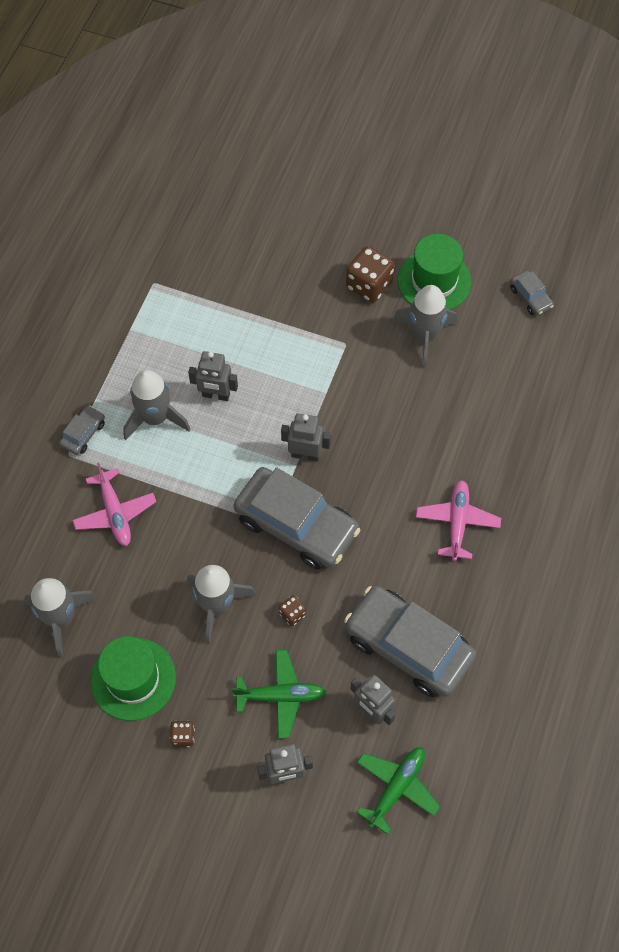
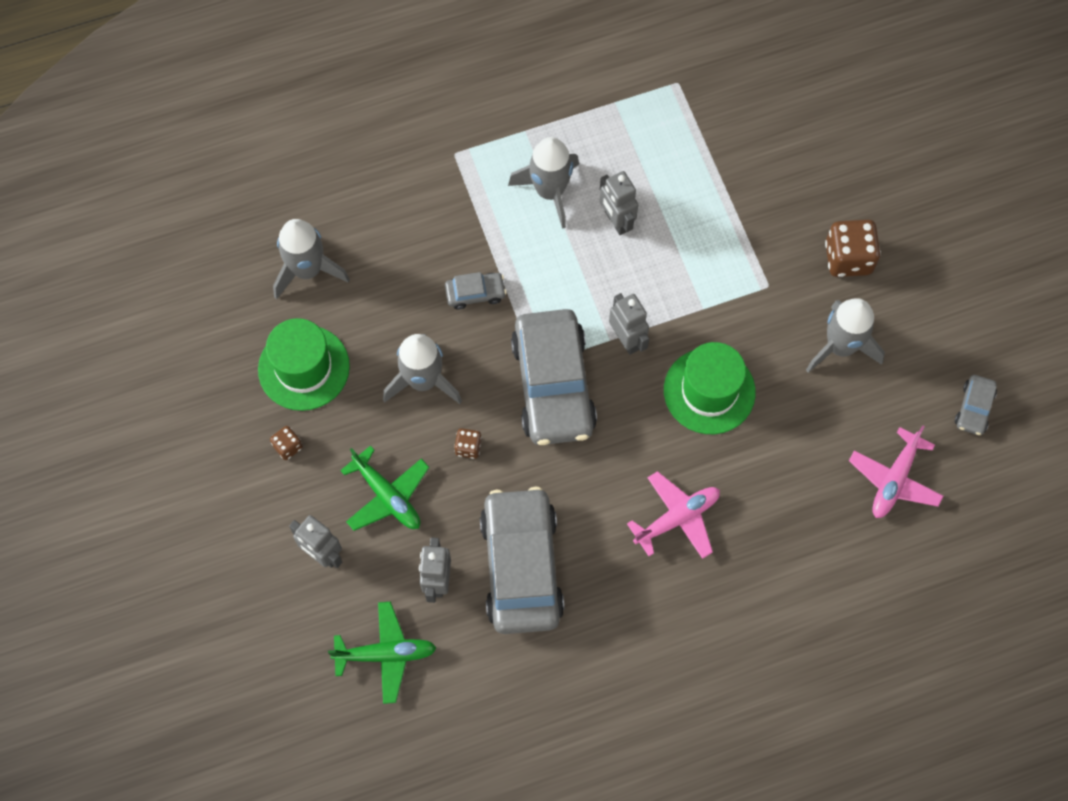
camera: 50 degrees right, 5 degrees up
grey car [59,405,105,455] -> grey car moved to [445,272,506,310]
pink plane [72,463,156,546] -> pink plane moved to [849,425,943,518]
green hat [397,234,471,310] -> green hat moved to [664,342,756,434]

